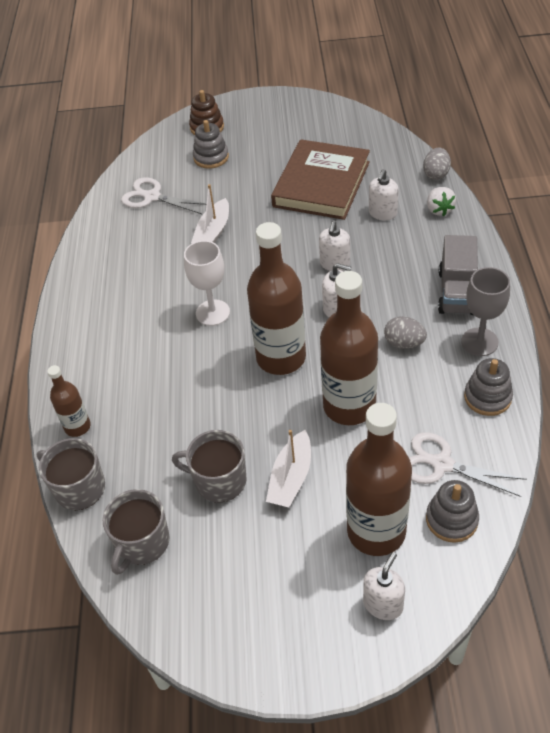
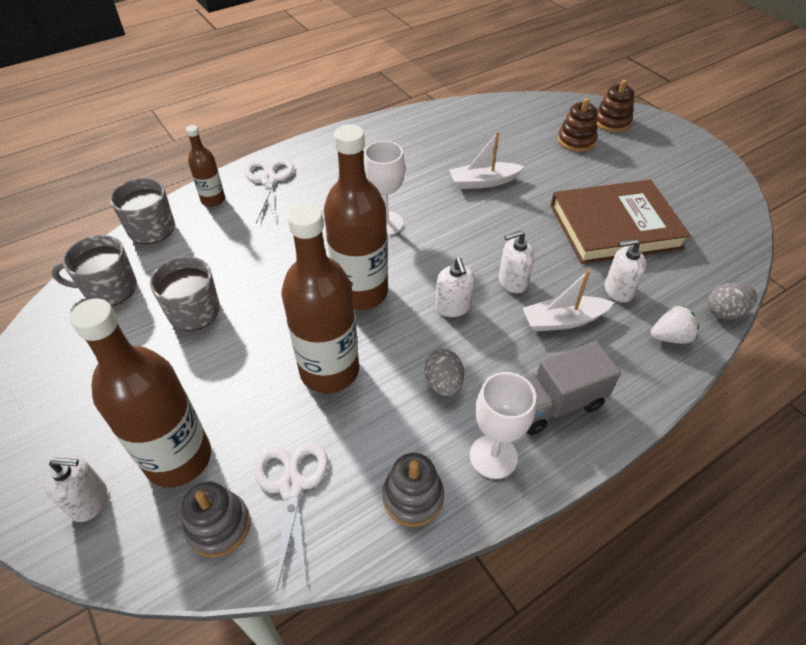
camera: 55 degrees right, 0 degrees up
white scissors [121,177,207,214] -> white scissors moved to [244,159,294,223]
grey stacking toy [193,120,229,169] -> brown stacking toy [558,98,597,152]
white boat [266,430,311,507] -> white boat moved to [523,270,614,331]
white strawberry [427,187,456,216] -> white strawberry turned 150 degrees counterclockwise [651,306,699,344]
grey goblet [461,267,510,356] -> white goblet [470,372,536,479]

